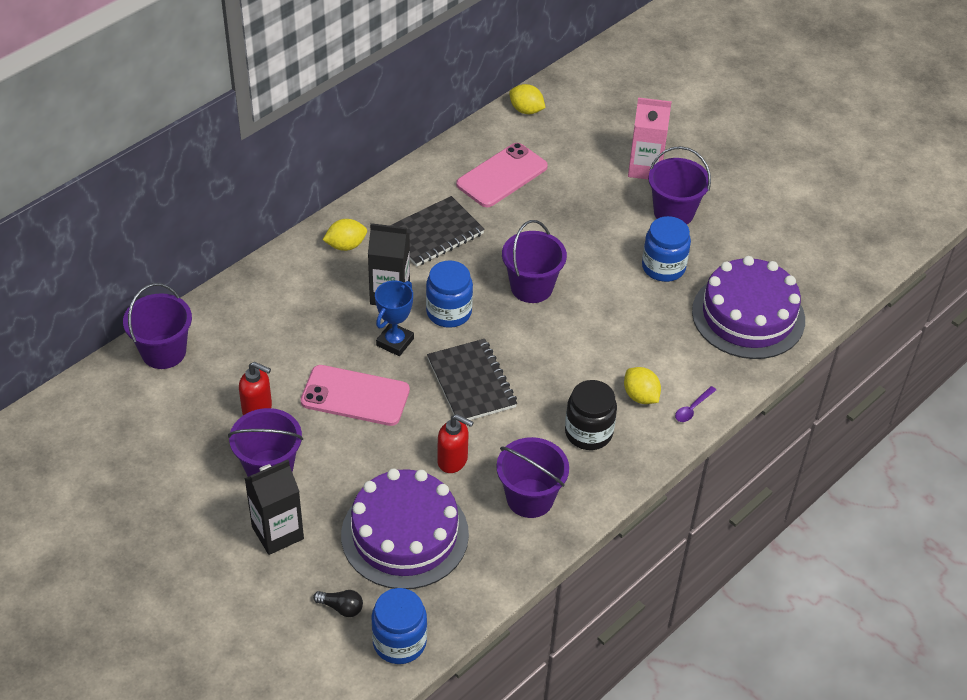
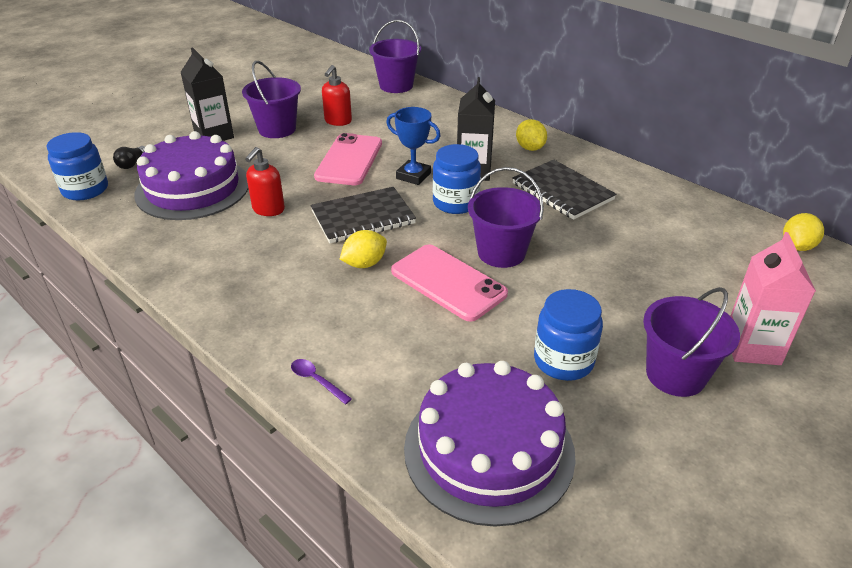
camera: 90 degrees right, 10 degrees down
pink phone [456,143,548,207] -> pink phone moved to [391,244,508,322]
purple bucket [496,437,569,518] -> none
black jar [565,380,617,450] -> none
yellow lemon [624,367,661,404] -> yellow lemon moved to [340,230,387,268]

